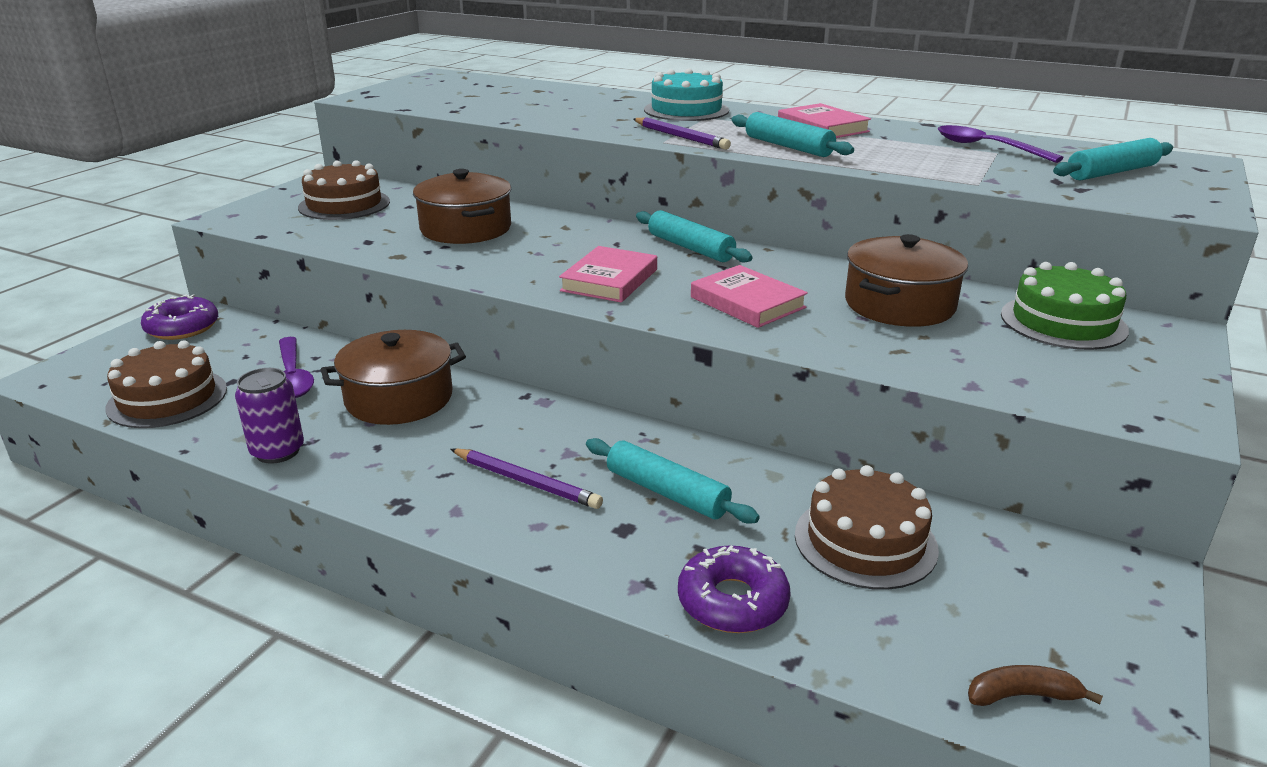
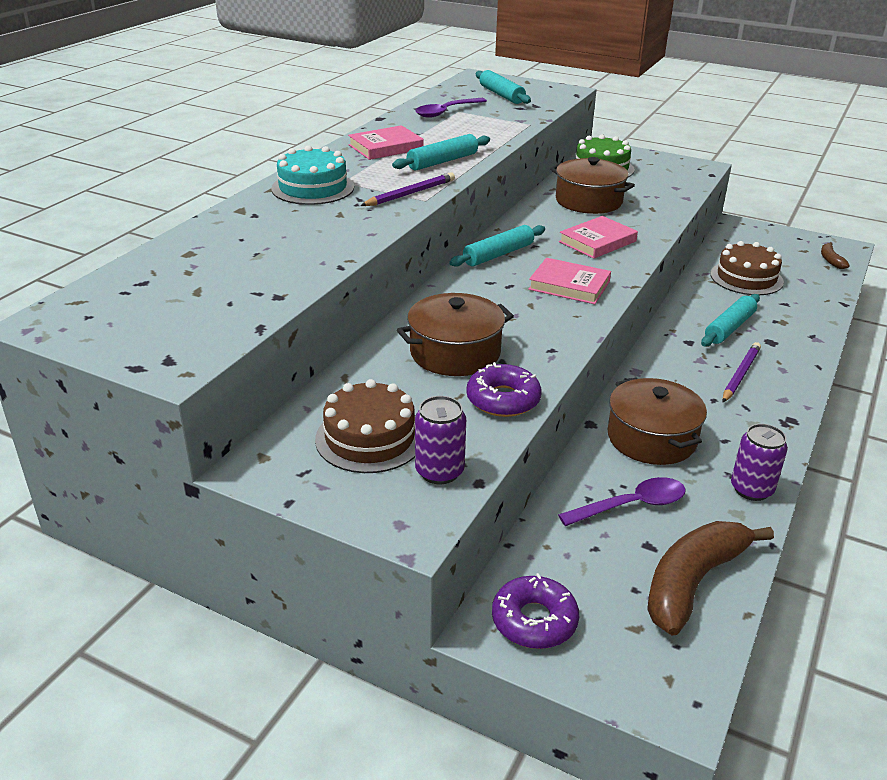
camera: 90 degrees left, 5 degrees up
brown cake [106,340,227,428] -> brown banana [647,521,774,636]
purple donut [678,545,790,633] -> purple donut moved to [466,362,542,417]
none -> purple can [415,396,466,484]

